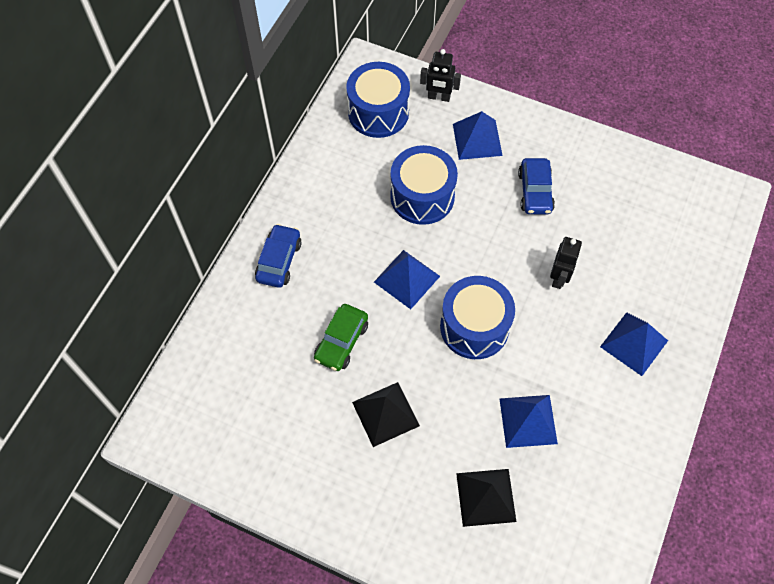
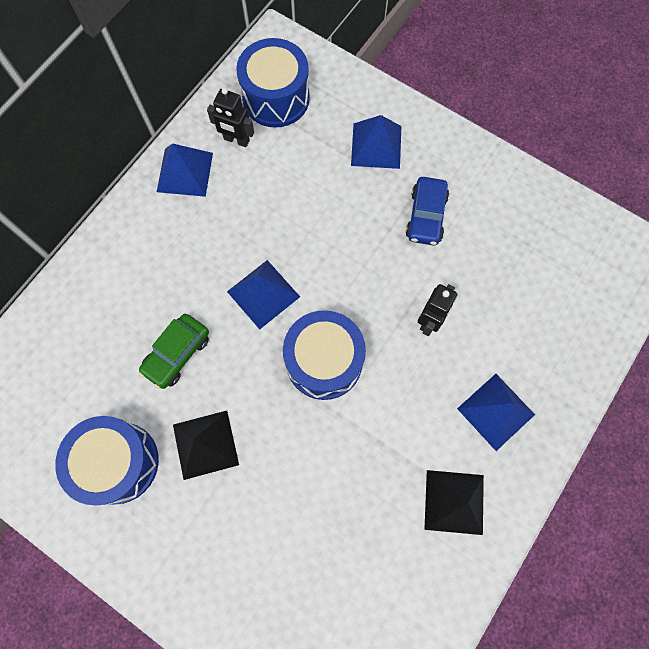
camera: 10 degrees right, 10 degrees up
blue car [255,224,301,288] -> none
blue drum [390,145,458,225] -> blue drum moved to [55,416,159,505]
black robot [420,49,461,102] -> black robot moved to [207,88,254,147]
black pyramid [456,469,516,527] -> black pyramid moved to [424,470,484,535]
blue pyramid [499,395,558,448] -> blue pyramid moved to [157,143,213,197]

